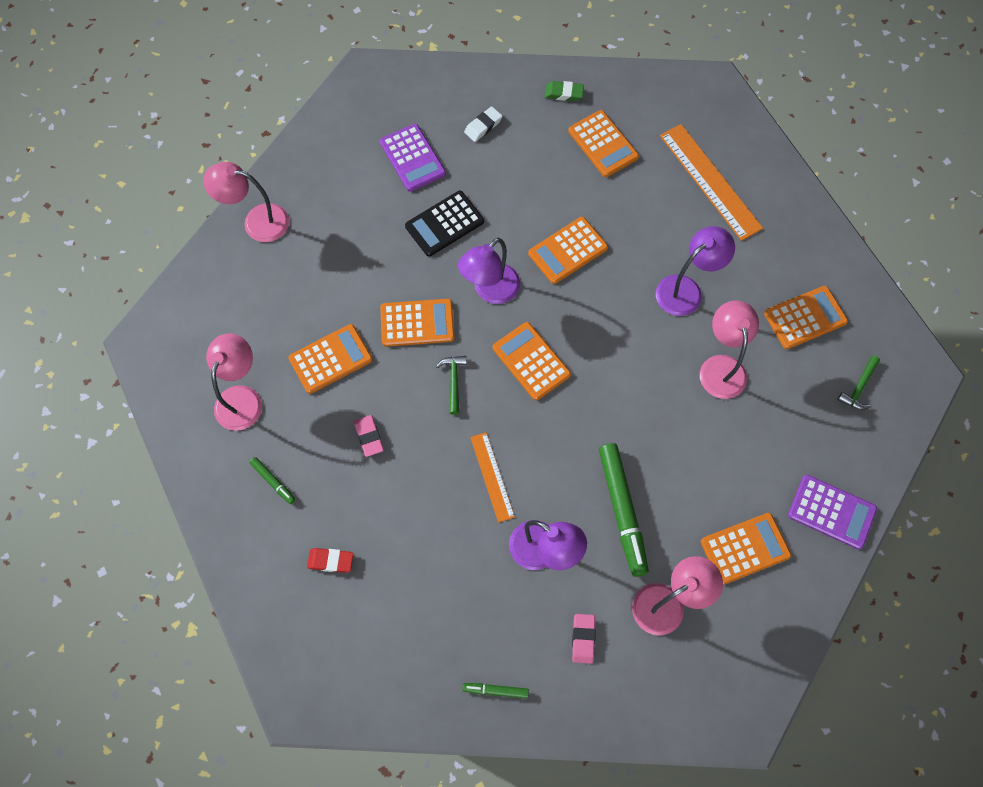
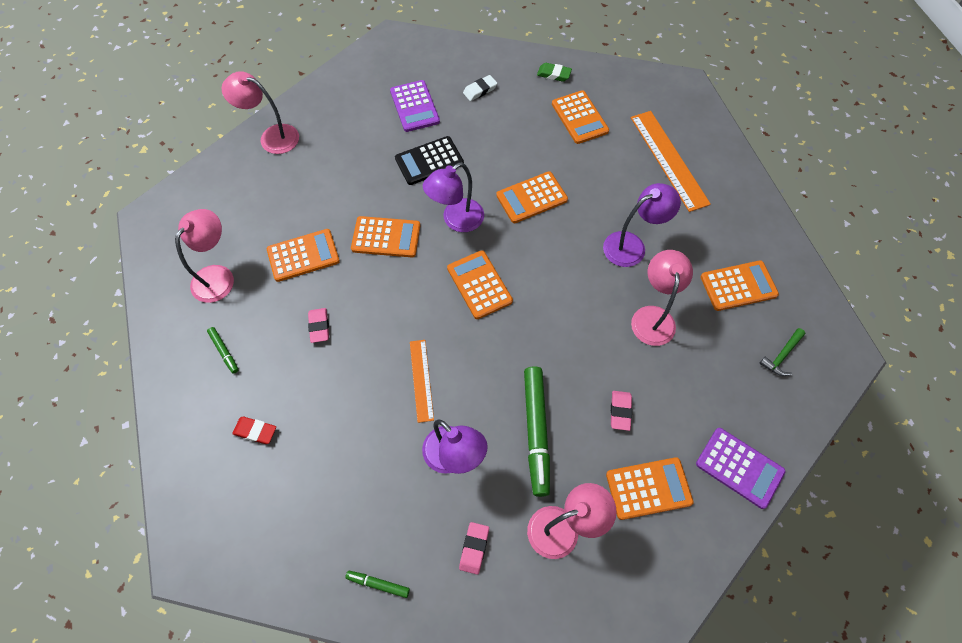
camera: 10 degrees right, 5 degrees down
green hammer [436,356,467,415] -> none
none -> pink eraser [611,391,632,431]

